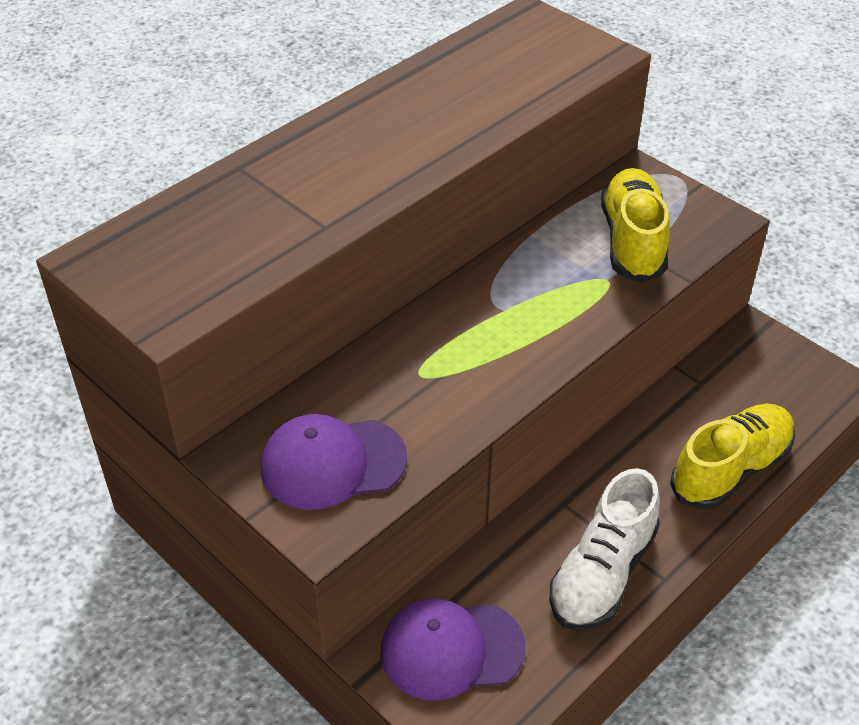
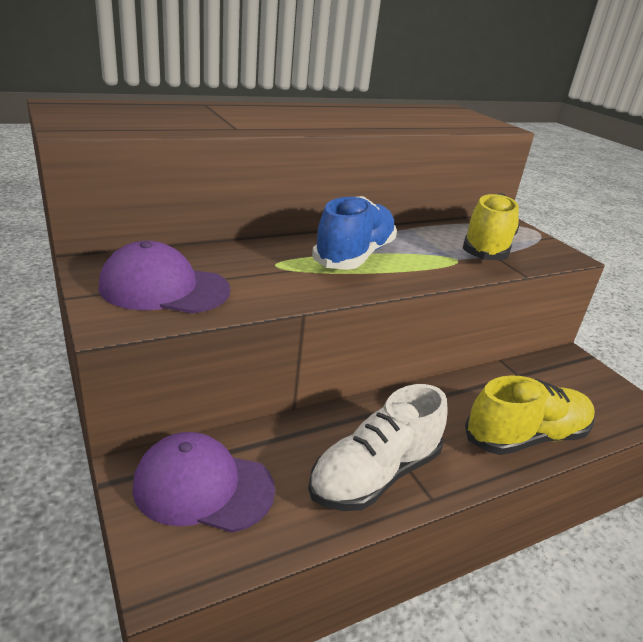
camera: 15 degrees right, 15 degrees down
none -> blue shoe [312,196,397,270]

